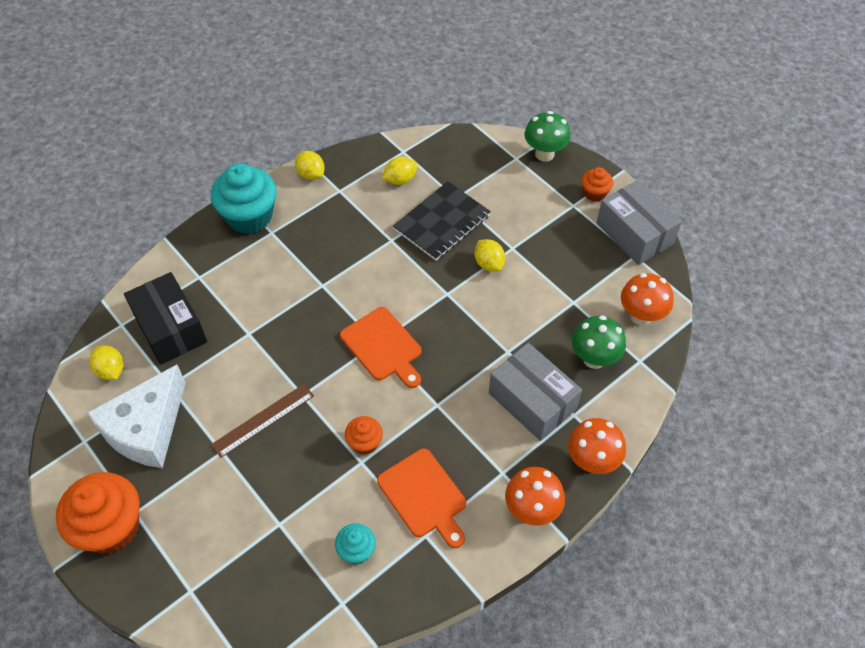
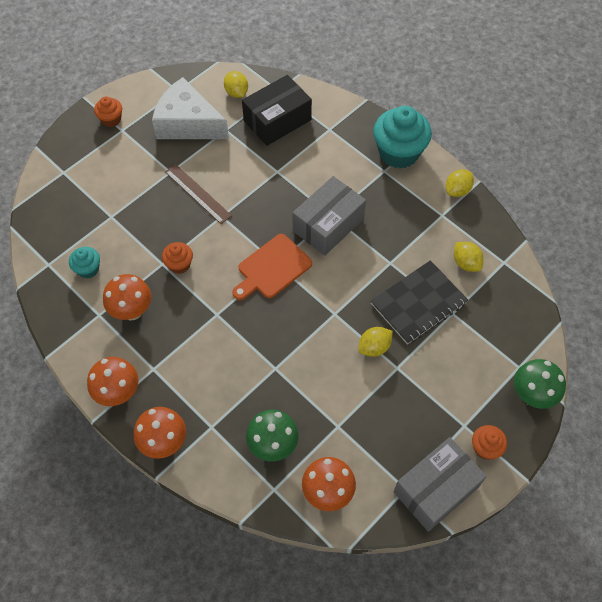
camera: 85 degrees right, 5 degrees up
orange cupcake [56,472,140,554] -> orange cupcake [94,96,122,127], size x0.50
yellow lemon [89,345,124,380] -> yellow lemon turned 75 degrees counterclockwise [224,71,248,98]
orange cutting board [377,448,466,548] -> orange mushroom [103,274,151,320]
black notebook [393,181,491,261] -> black notebook turned 75 degrees counterclockwise [371,260,468,345]
grey box [489,343,582,441] -> grey box moved to [292,176,366,256]

